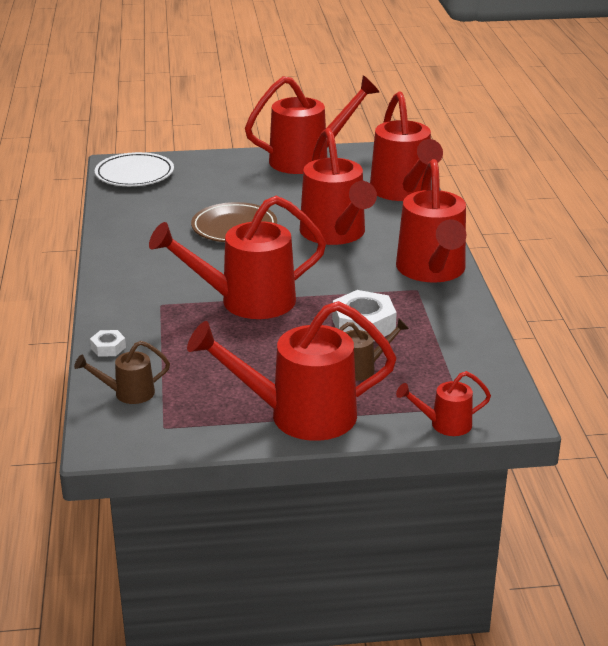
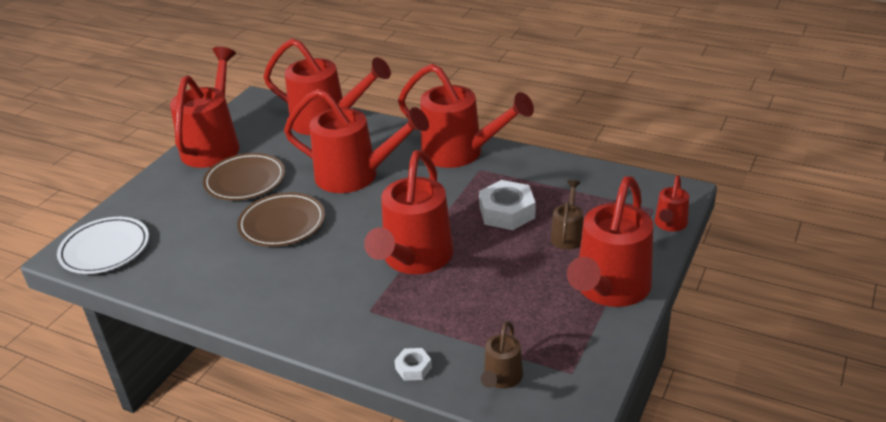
camera: 55 degrees left, 5 degrees up
none -> brown plate [203,153,285,201]

